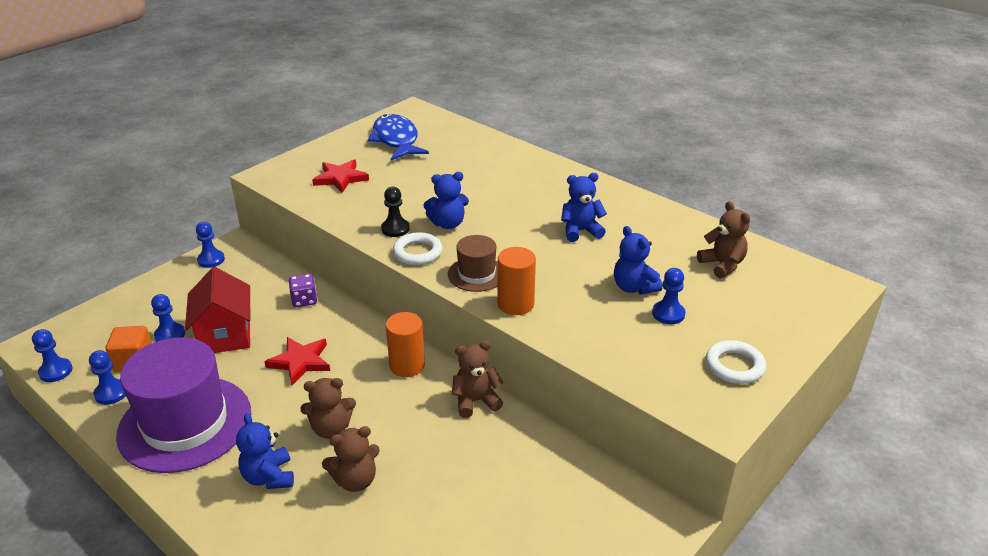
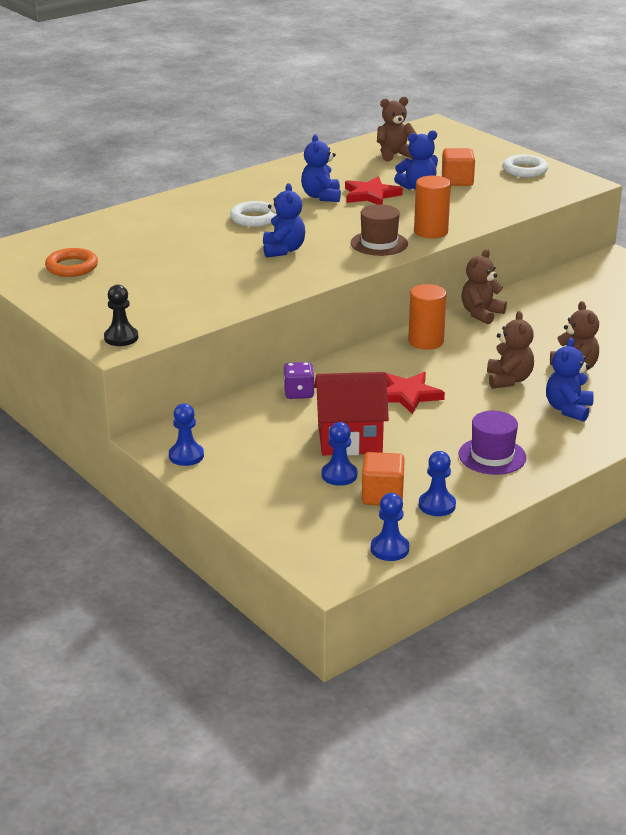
camera: 80 degrees left, 5 degrees down
purple hat [116,337,251,473] -> purple hat [459,411,526,475], size x0.49
blue teddy bear [236,413,294,489] -> blue teddy bear turned 120 degrees clockwise [546,338,594,422]
red star [312,159,369,193] -> red star moved to [345,176,403,205]
blue fish [368,114,429,160] -> orange ring [45,248,98,277]
black pawn [381,186,410,237] -> black pawn moved to [104,285,138,346]
white ring [393,232,442,265] -> white ring moved to [230,201,277,227]
brown teddy bear [452,340,503,418] -> brown teddy bear turned 45 degrees clockwise [461,249,507,325]
blue pawn [652,268,686,324] -> orange cube [442,148,475,186]

